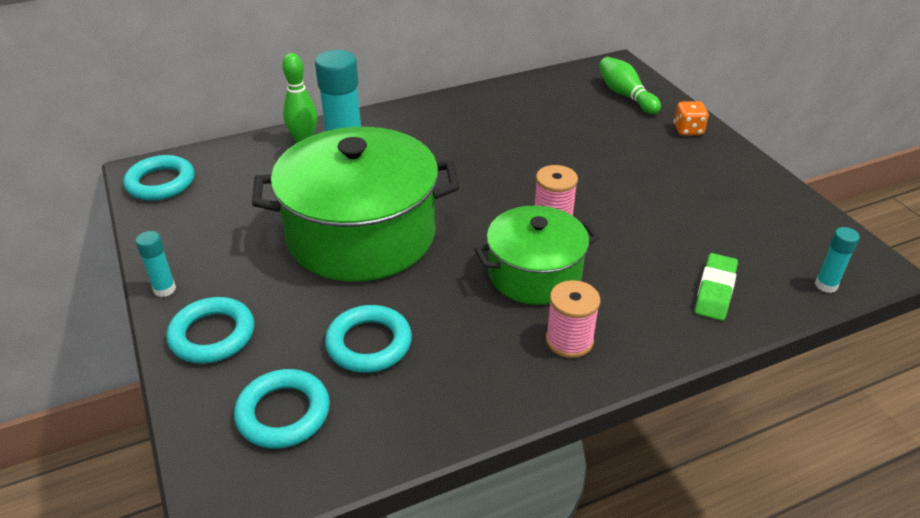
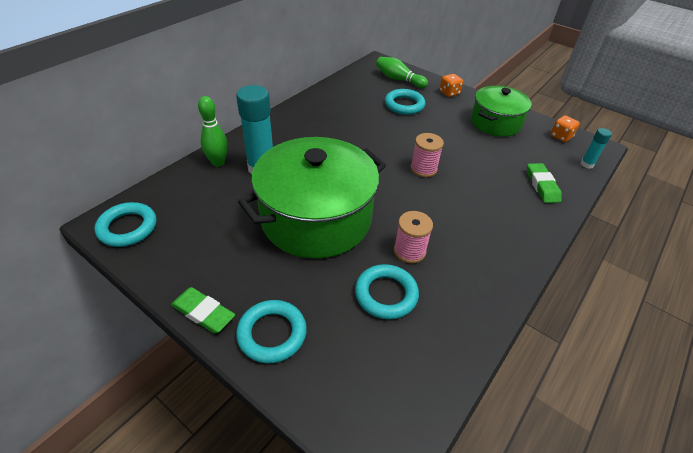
camera: 30 degrees left, 5 degrees up
turquoise glue stick [136,231,176,297] -> green eraser [171,287,235,333]
turquoise ring [234,369,330,449] -> turquoise ring moved to [385,89,425,115]
green pot [474,206,599,305] -> green pot moved to [471,86,531,137]
pink spool [546,280,600,358] -> pink spool moved to [394,211,433,264]
none -> orange dice [551,116,580,142]

